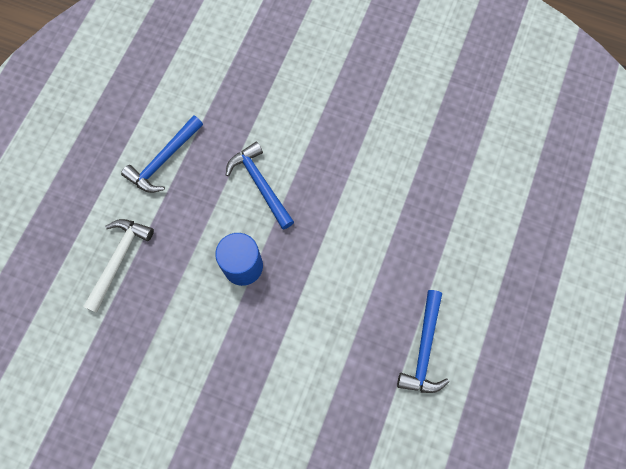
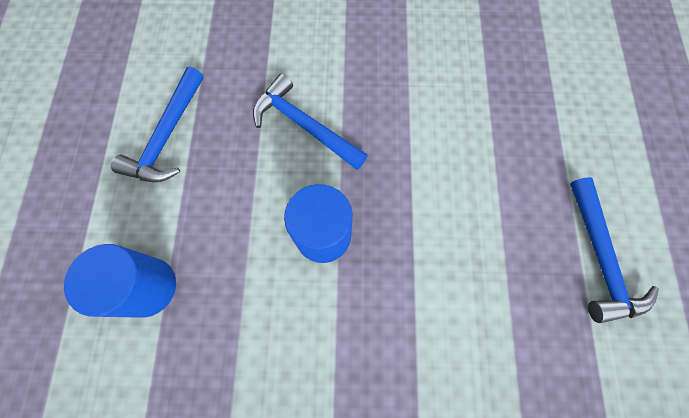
camera: 20 degrees left, 0 degrees up
white hammer [83,219,154,313] -> blue cylinder [64,244,176,318]

